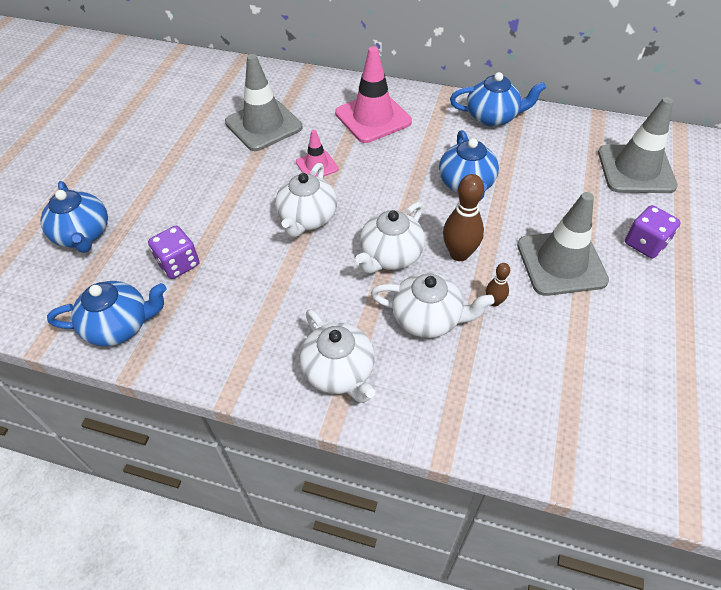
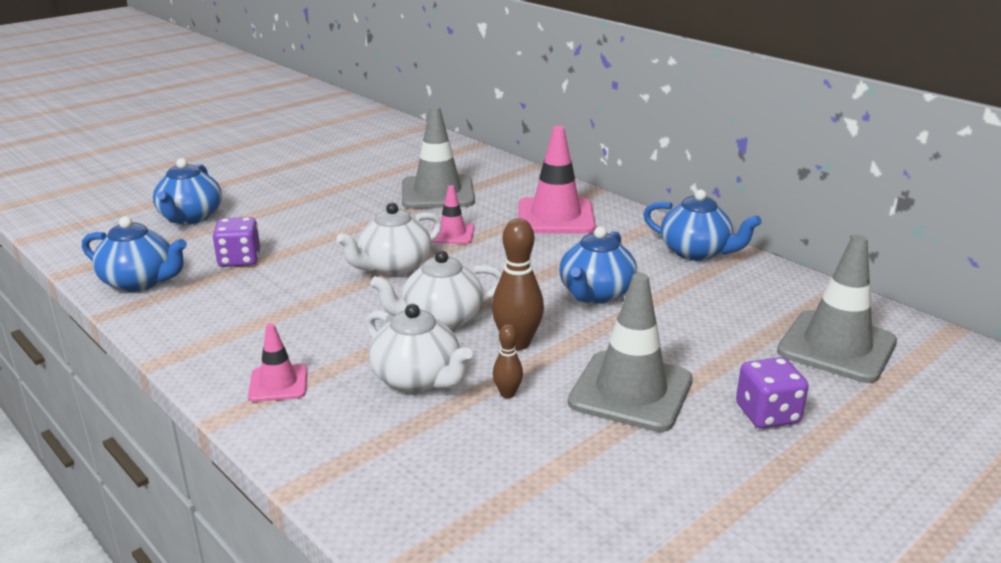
camera: 30 degrees right, 25 degrees down
white teapot [300,309,375,403] -> pink traffic cone [248,323,308,402]

